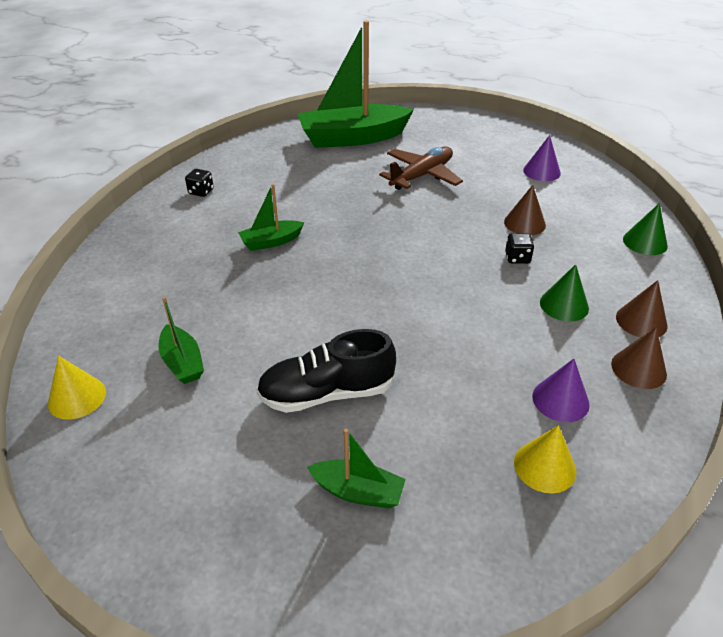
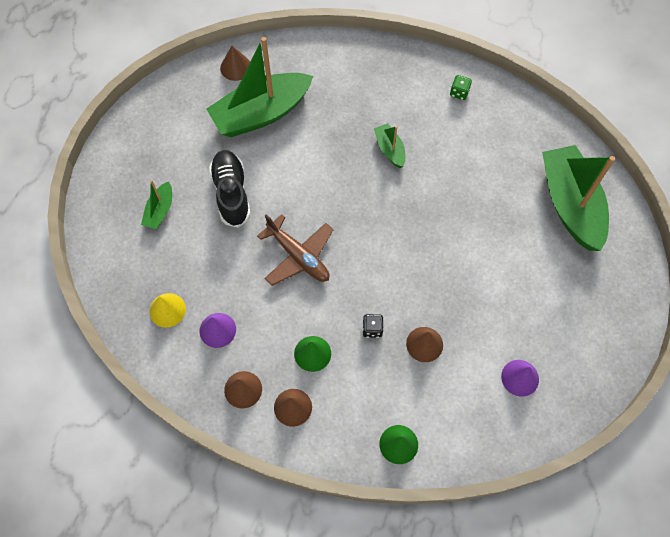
camera: 90 degrees right, 25 degrees up
yellow cone [48,356,106,420] -> brown cone [220,46,250,81]
green boat [159,296,204,384] -> green boat [206,37,313,137], size x2.18
black dice [185,169,214,197] -> green dice [450,75,472,100]
brown plane [379,146,463,190] -> brown plane moved to [257,214,334,286]

